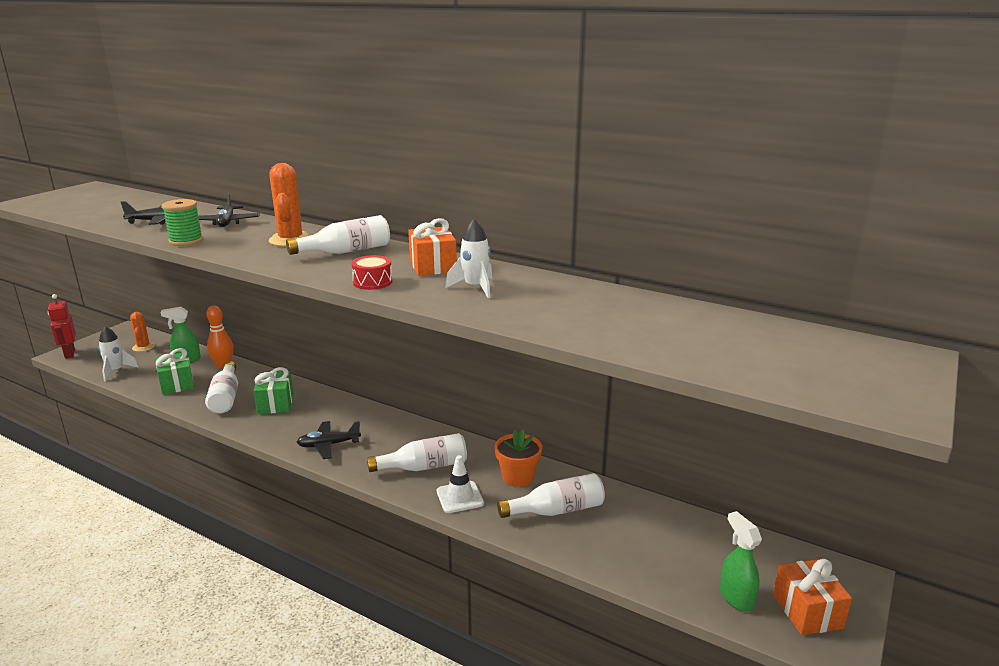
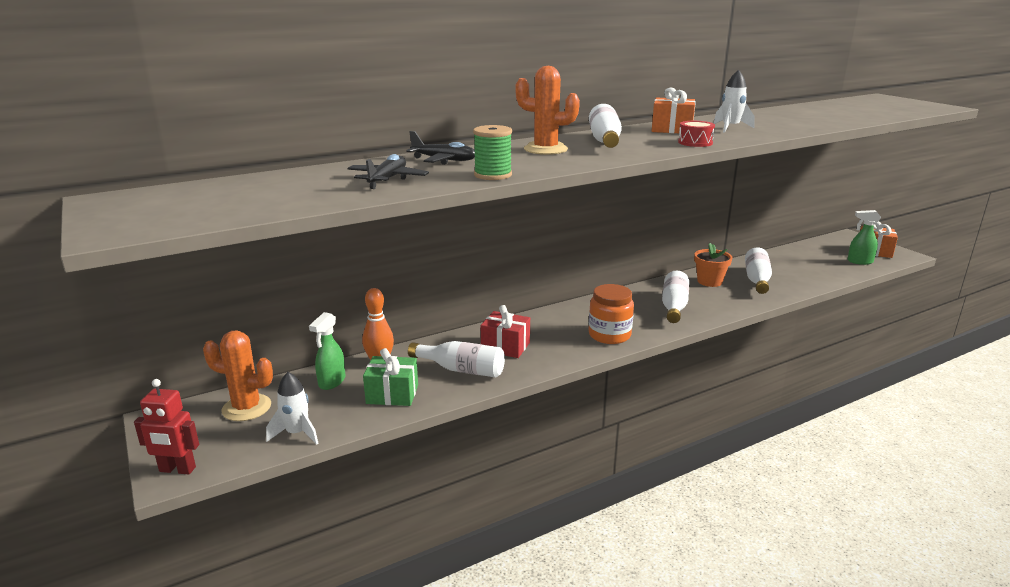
camera: 60 degrees left, 0 degrees up
orange cactus [130,312,155,352] -> orange cactus [203,330,273,421], size x1.53
green gift [254,367,293,414] -> red gift [481,305,530,358]
black plane [297,421,361,459] -> orange jar [589,284,634,344]
white traffic cone [437,455,484,513] -> none

